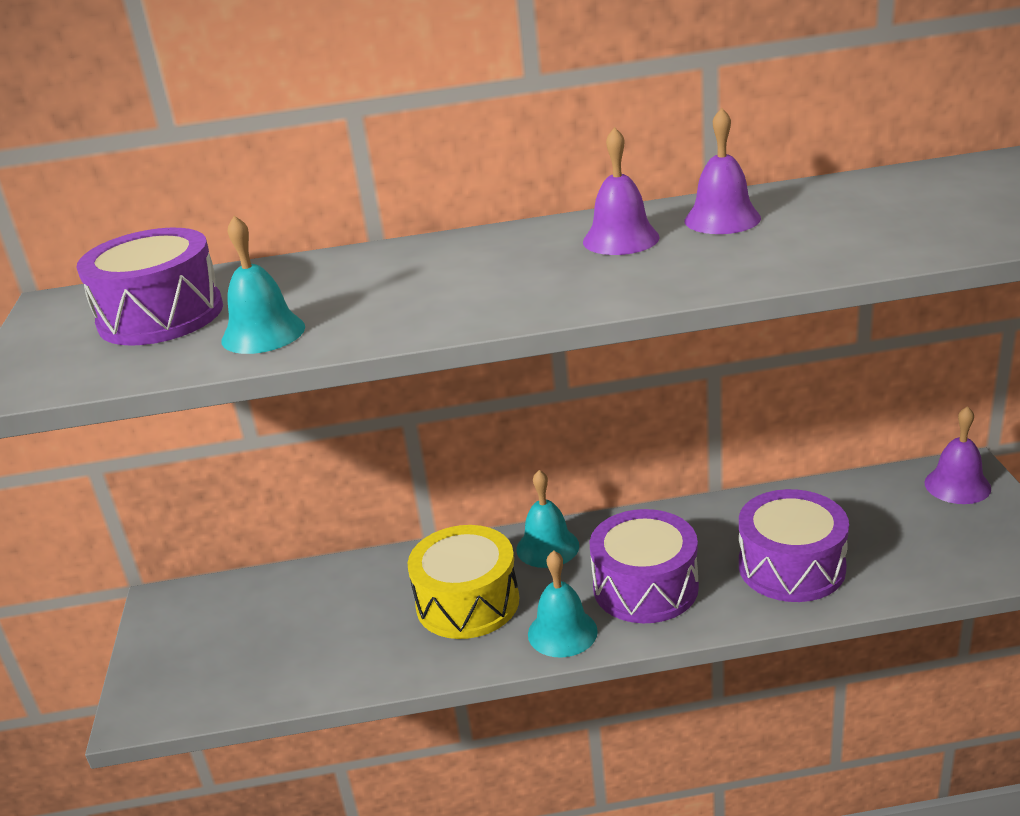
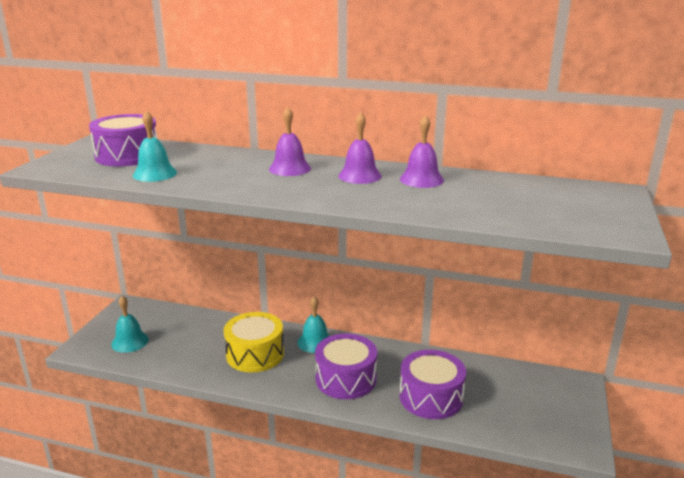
camera: 20 degrees right, 5 degrees down
turquoise bell [528,550,598,658] -> turquoise bell moved to [111,296,149,353]
purple bell [924,406,991,504] -> purple bell moved to [269,107,311,176]

